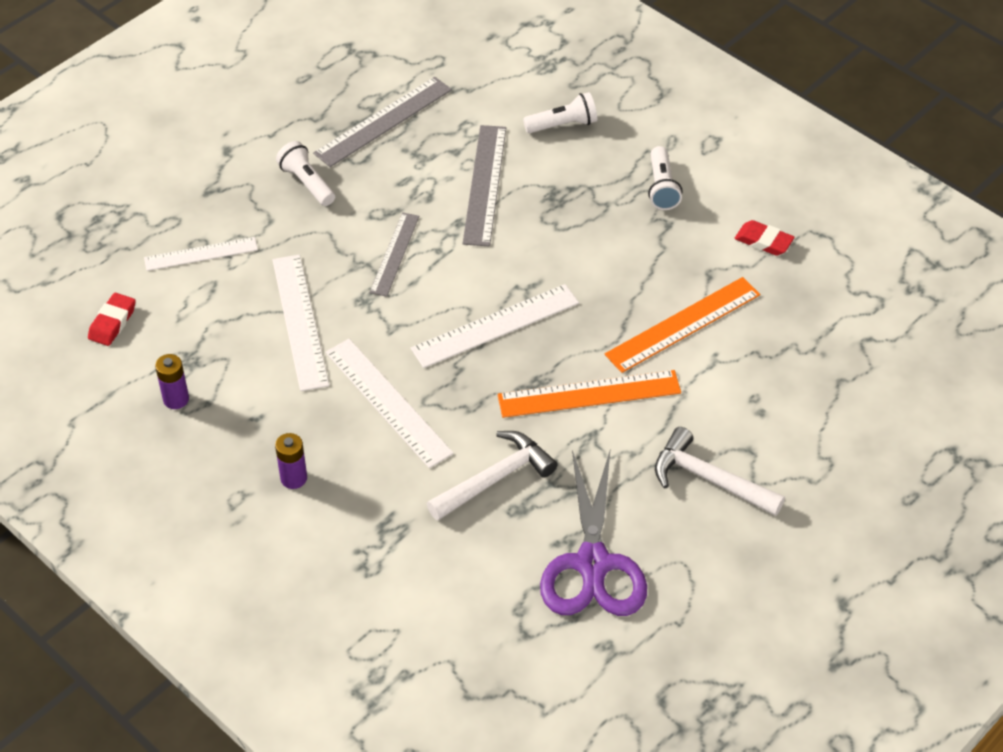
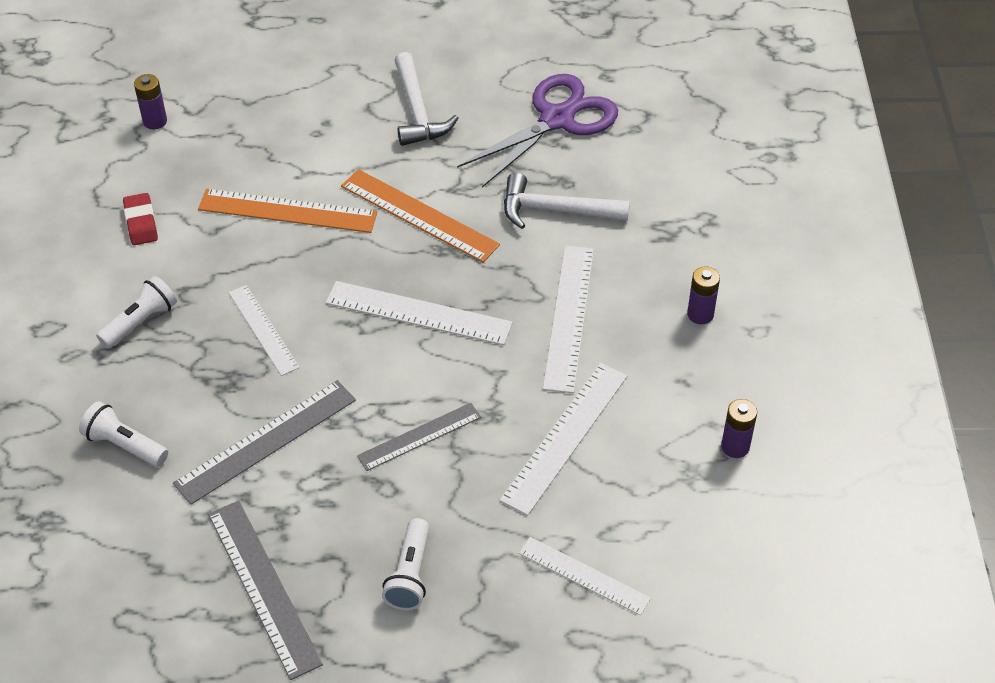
camera: 135 degrees left, 0 degrees up
red eraser [88,293,136,346] -> none
grey ruler [313,77,452,167] -> grey ruler turned 60 degrees clockwise [208,501,323,680]
none -> purple battery [134,74,167,129]
none -> white ruler [229,285,300,376]

